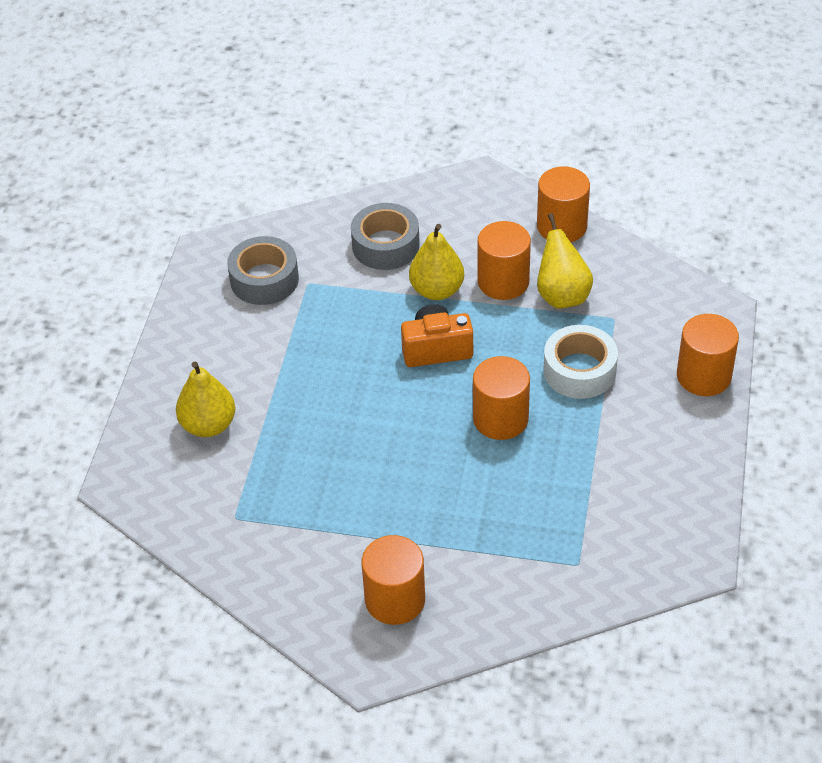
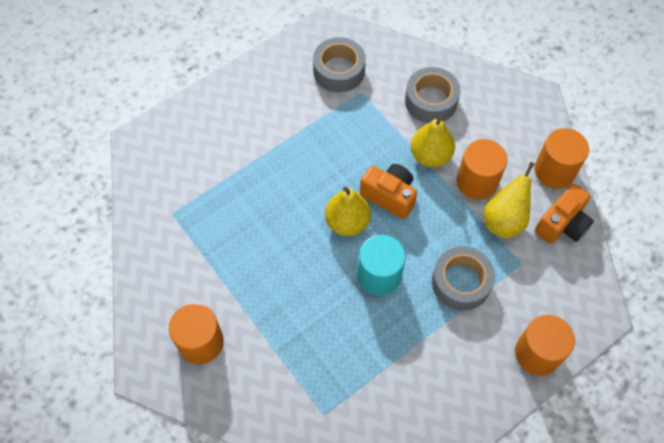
camera: 40 degrees right, 15 degrees up
yellow pear [176,362,235,437] -> yellow pear moved to [325,187,371,236]
orange cylinder [473,356,530,440] -> turquoise cylinder [358,235,406,296]
white tape [543,325,618,399] -> grey tape [432,246,495,311]
none -> orange camera [535,184,594,244]

